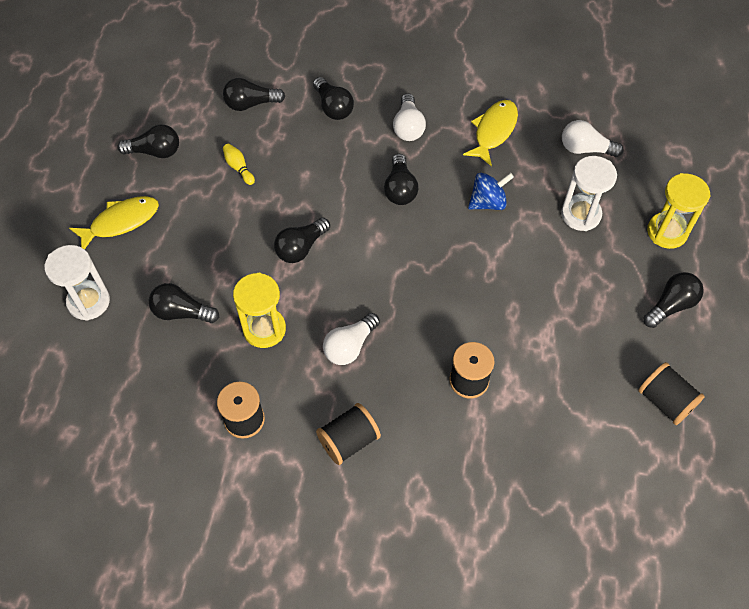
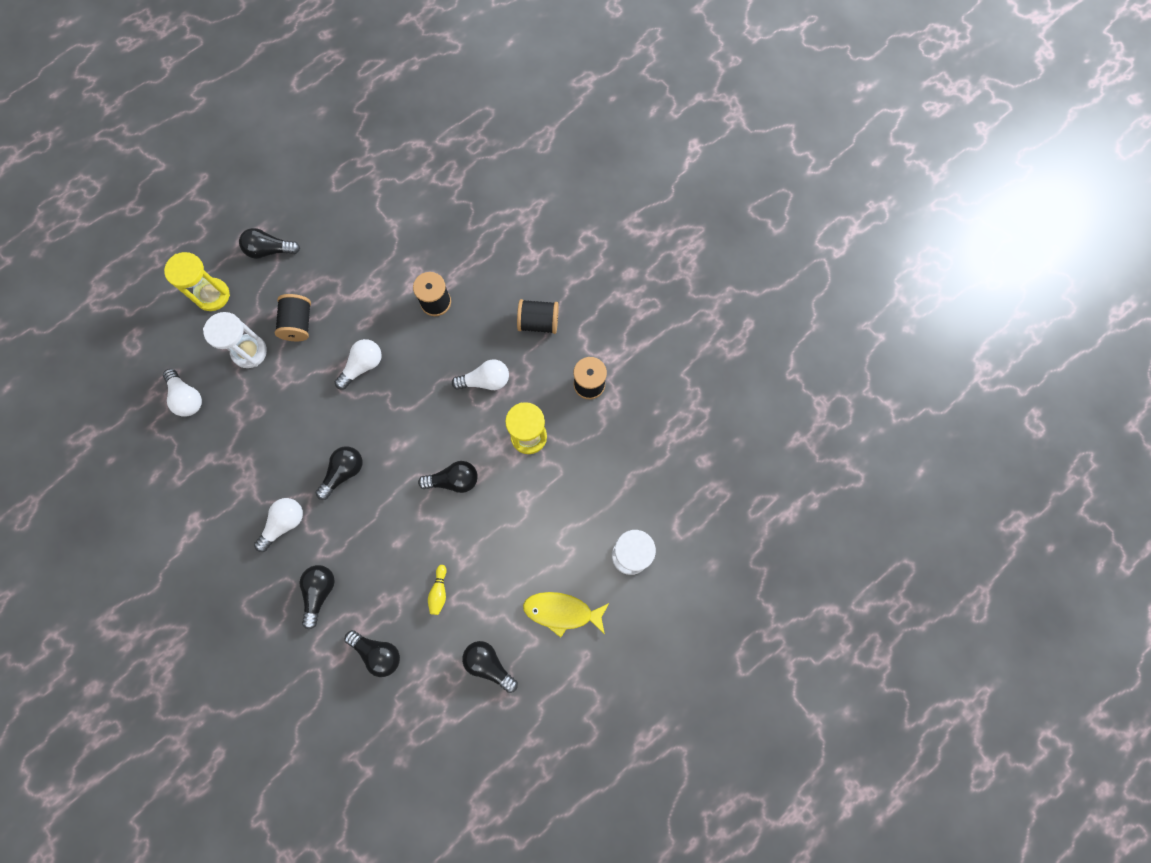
camera: 140 degrees left, 15 degrees up
black light bulb [149,283,219,323] -> none
yellow fish [463,100,518,166] -> none
blue spinning top [468,173,514,210] -> none
black spool [638,362,705,425] -> black spool moved to [275,294,311,341]
none -> white light bulb [335,339,382,389]

